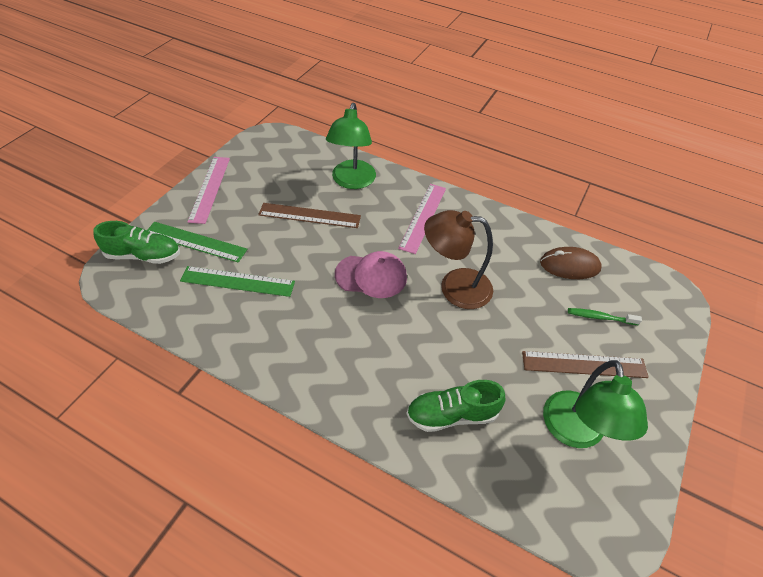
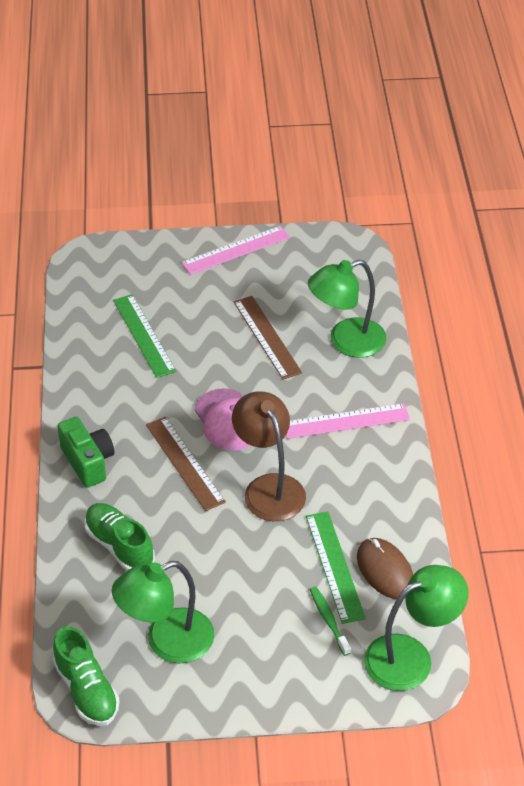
camera: 60 degrees right, 5 degrees down
green shoe [93,221,180,264] -> green shoe moved to [53,626,119,726]
green ruler [147,222,247,263] -> green ruler moved to [306,511,366,624]
brown ruler [522,351,649,378] -> brown ruler moved to [146,417,226,511]
none -> green camera [57,417,114,488]
none -> green lamp [364,565,469,691]

